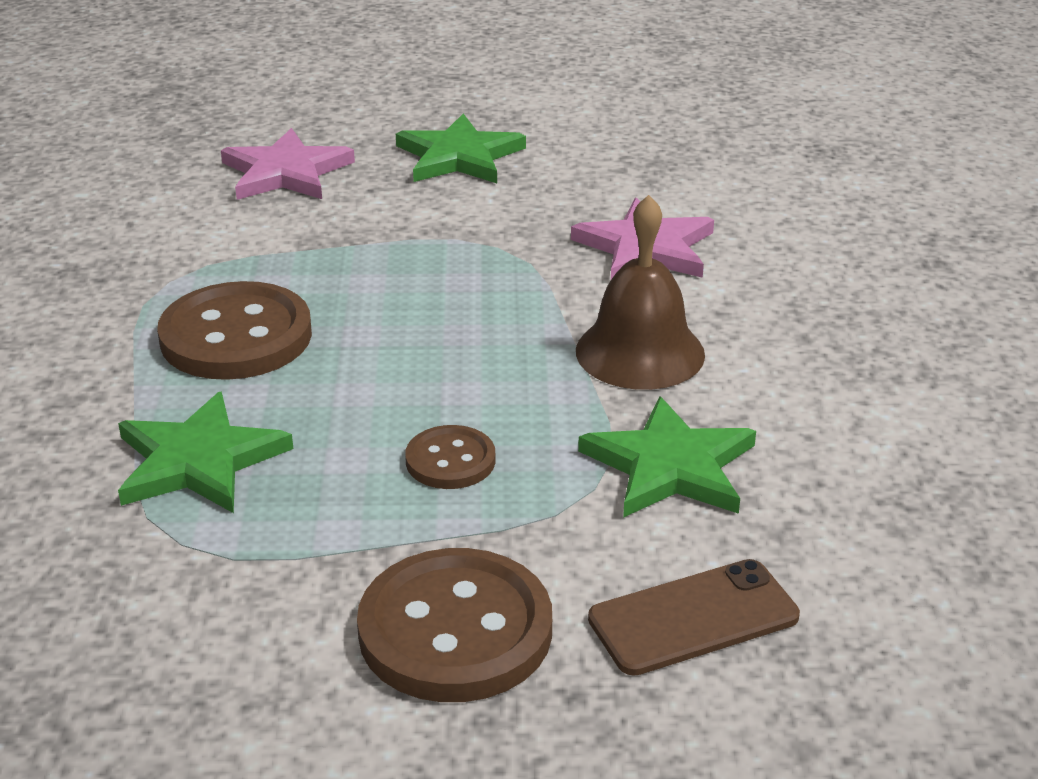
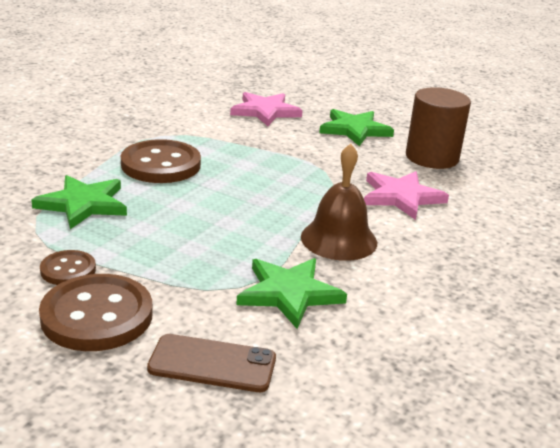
camera: 30 degrees right, 5 degrees down
brown button [405,425,496,489] -> brown button moved to [40,250,96,285]
none -> brown cylinder [406,87,471,169]

